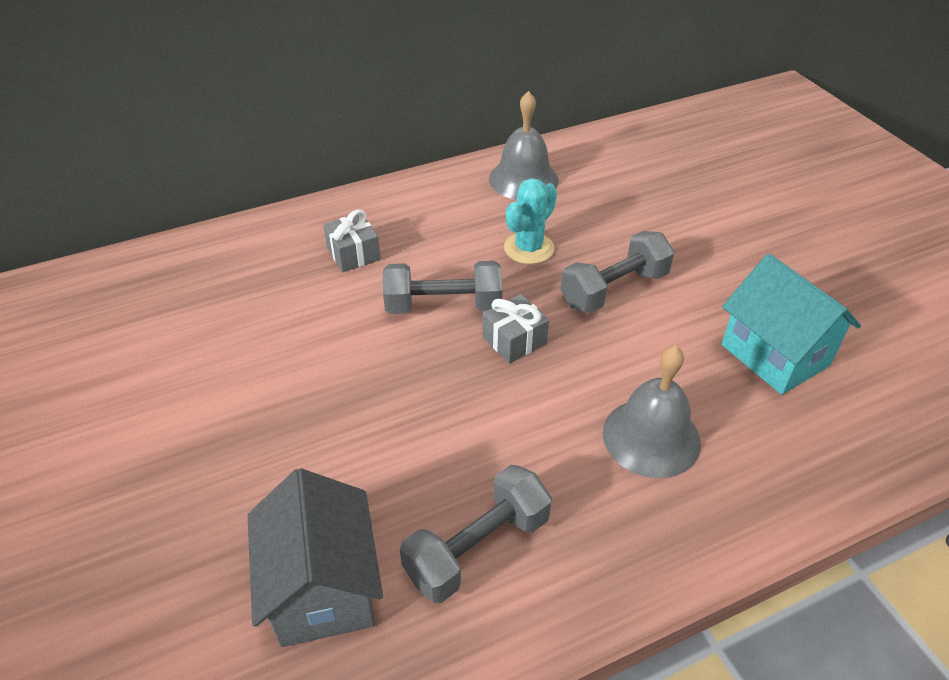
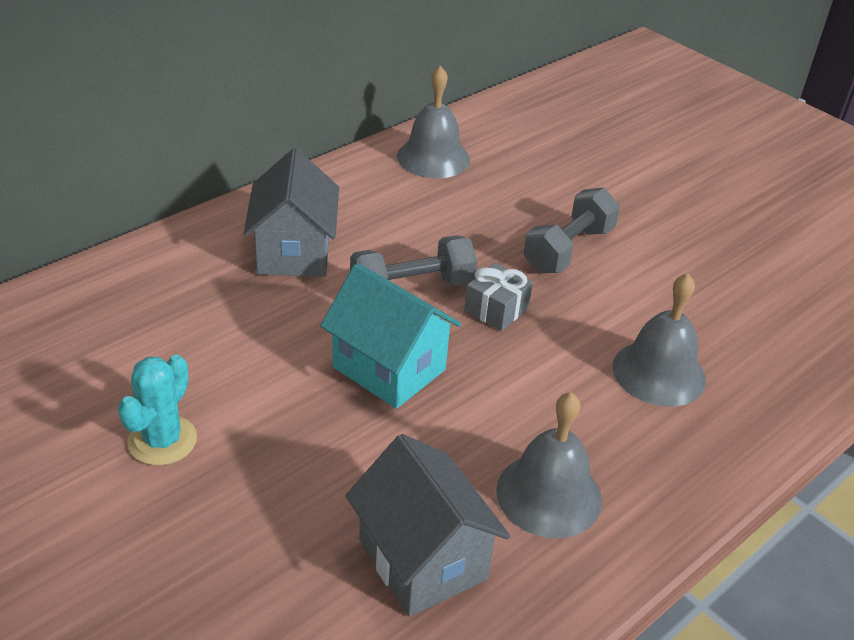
camera: 20 degrees left, 5 degrees down
grey gift [323,209,381,272] -> grey house [243,148,339,277]
grey dumbbell [400,465,552,603] -> grey bell [496,392,602,538]
turquoise cactus [504,178,557,264] -> turquoise cactus moved to [118,355,197,466]
turquoise house [722,254,861,395] -> turquoise house moved to [320,263,461,409]

